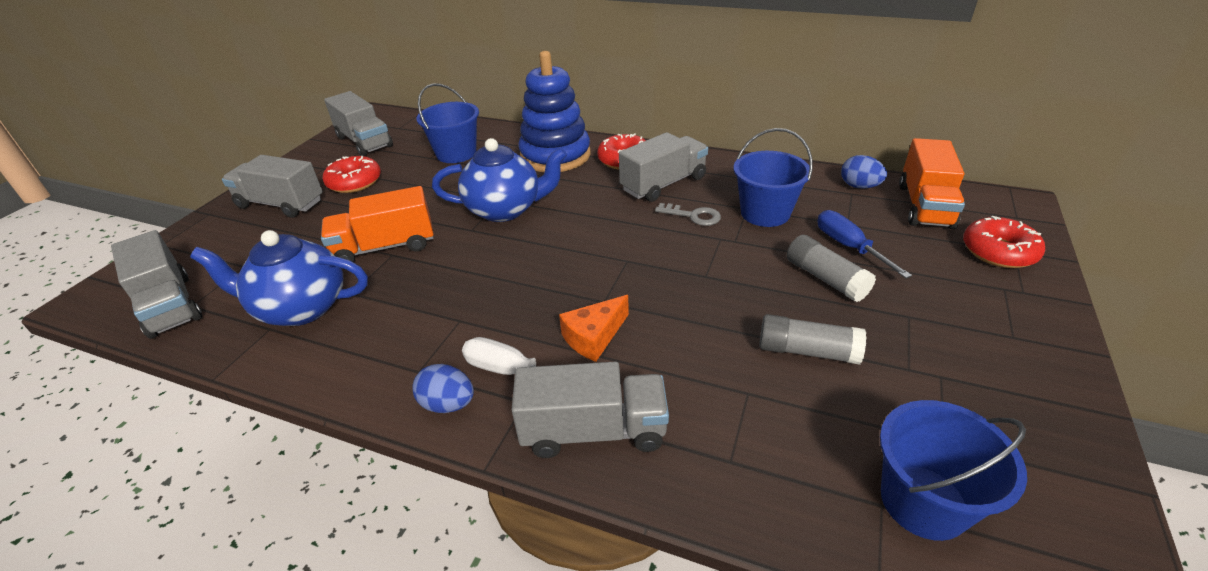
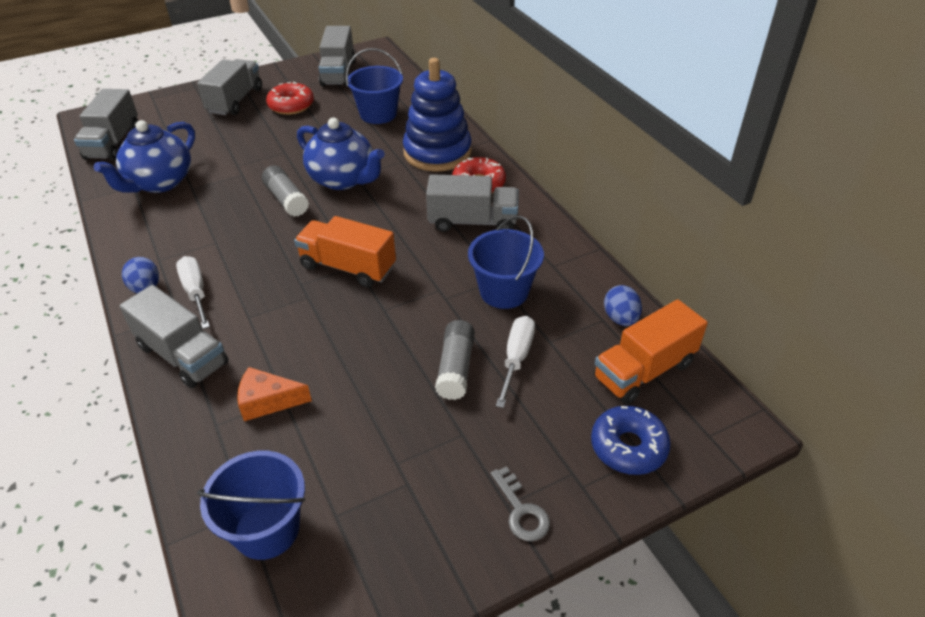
camera: 40 degrees right, 5 degrees up
blue teapot [190,230,368,326] -> blue teapot turned 105 degrees counterclockwise [94,120,195,193]
grey truck [222,155,323,218] -> grey truck turned 45 degrees clockwise [197,59,262,115]
orange truck [321,186,433,262] -> orange truck moved to [294,216,396,287]
orange cheese [559,295,629,362] -> orange cheese moved to [237,367,312,421]
grey key [655,203,721,226] -> grey key moved to [491,466,550,541]
grey glue stick [759,314,867,365] -> grey glue stick moved to [262,165,309,217]
blue screwdriver [817,210,912,278] -> white screwdriver [496,316,535,408]
red donut [963,216,1045,268] -> blue donut [591,406,671,475]

